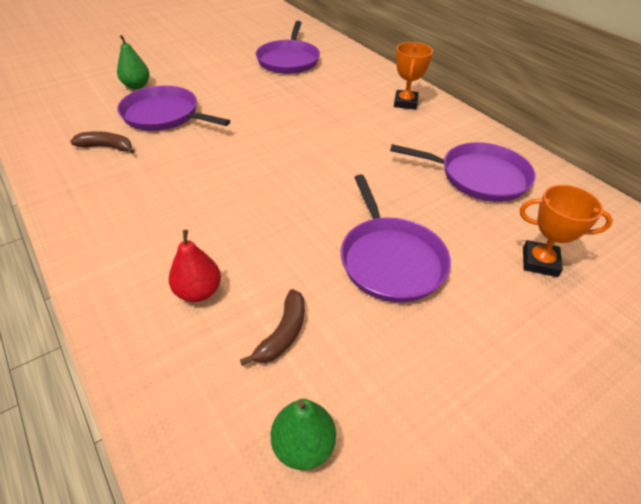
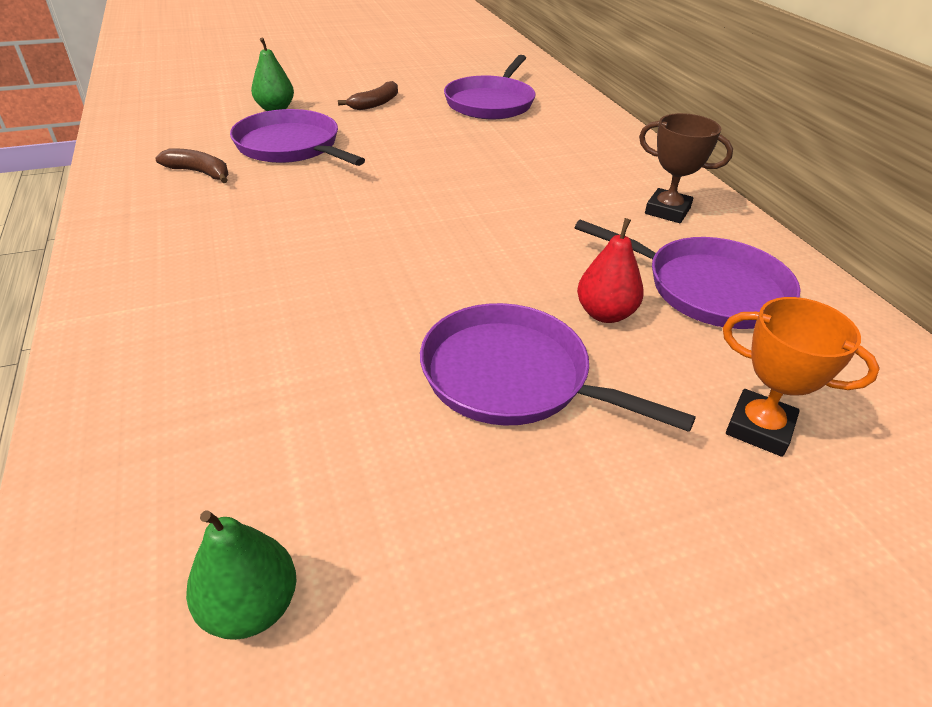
camera: 15 degrees right, 5 degrees down
red pear [169,230,221,302] -> red pear moved to [577,218,644,323]
brown banana [240,289,305,366] -> brown banana moved to [338,81,398,110]
purple pan [341,175,451,303] -> purple pan turned 120 degrees clockwise [420,303,696,432]
orange trophy [394,42,433,110] -> none
none -> brown trophy [639,113,733,223]

